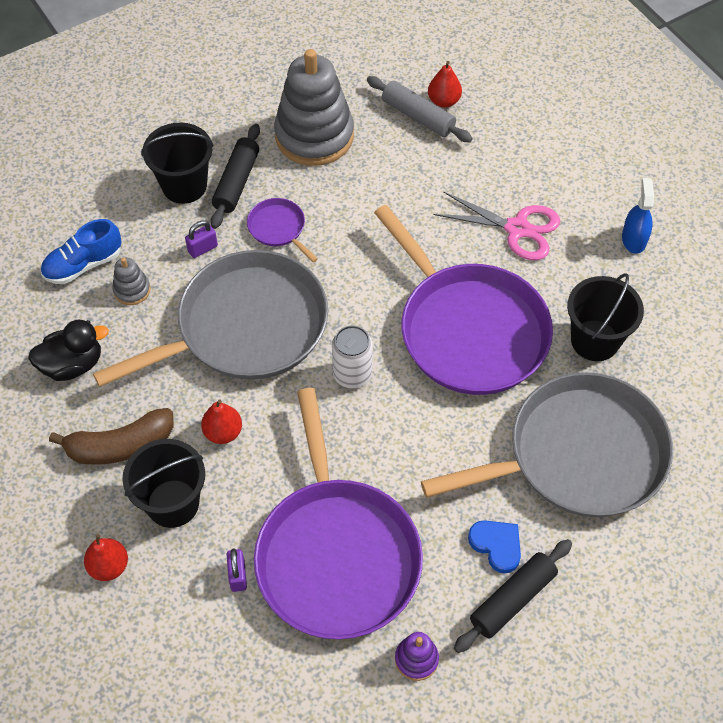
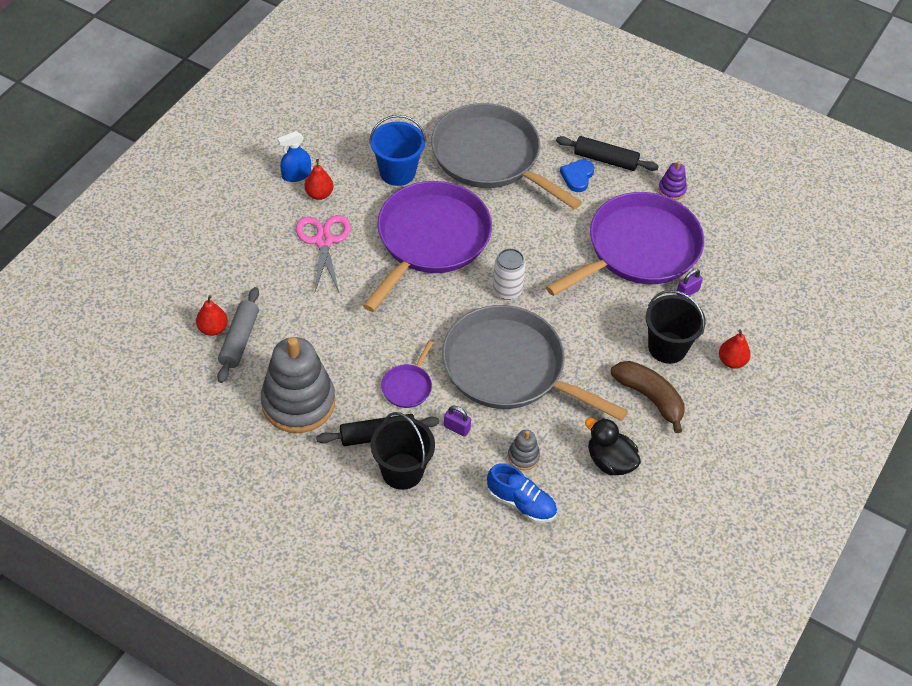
camera: 120 degrees left, 5 degrees down
red pear [201,400,242,444] -> red pear moved to [304,159,333,200]
black bucket [567,273,644,361] -> blue bucket [369,115,426,186]

